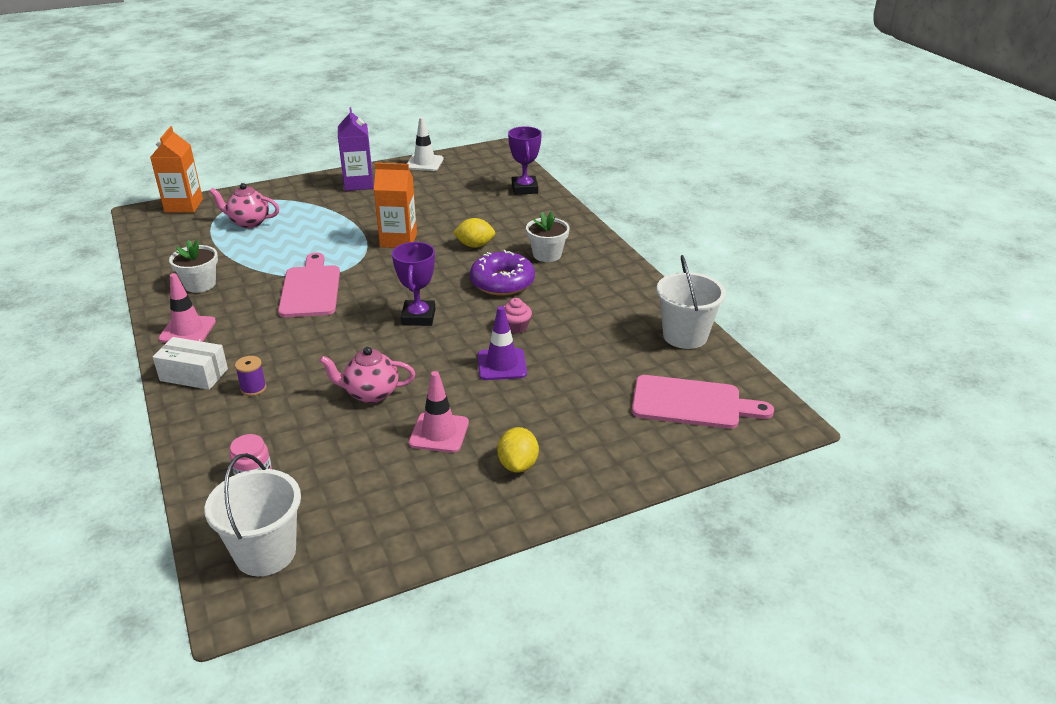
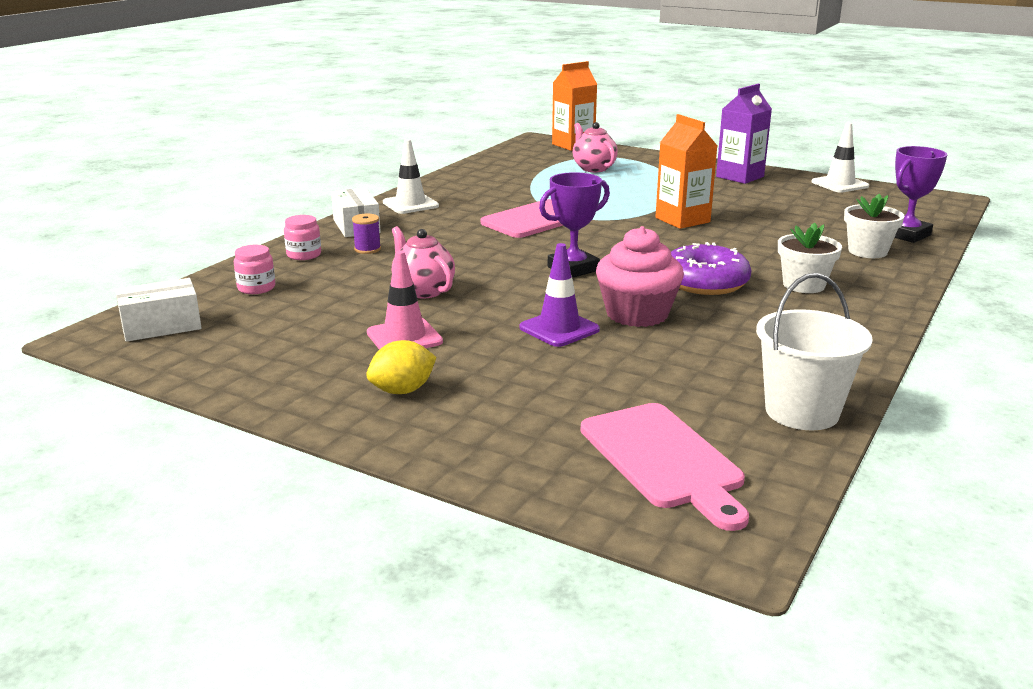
camera: 55 degrees right, 10 degrees down
pink traffic cone [159,273,216,343] -> white traffic cone [383,139,439,214]
white flower pot [169,240,218,293] -> white flower pot moved to [844,194,905,258]
white bucket [204,453,301,576] -> white box [115,278,202,342]
yellow lemon [453,218,495,248] -> none
pink cupcake [503,298,532,334] -> pink cupcake [596,226,684,327], size x1.99
none -> pink jar [284,215,321,260]

